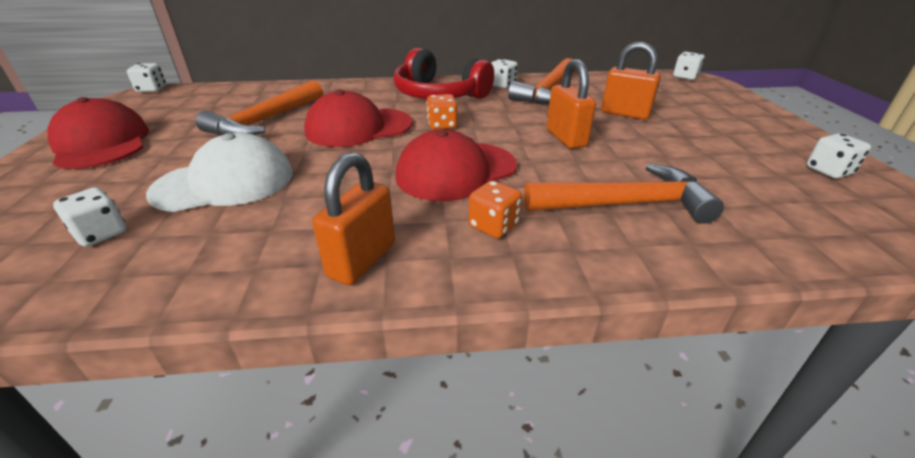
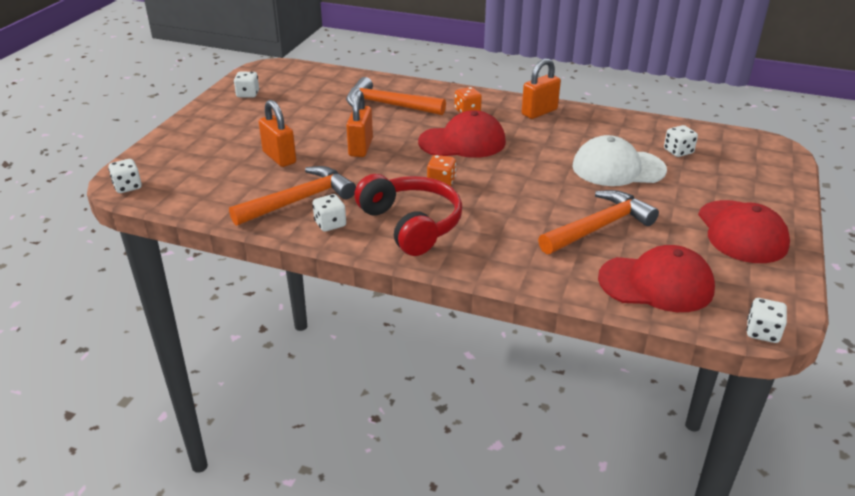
camera: 155 degrees left, 0 degrees up
red cap [304,90,413,147] -> red cap moved to [598,245,715,312]

